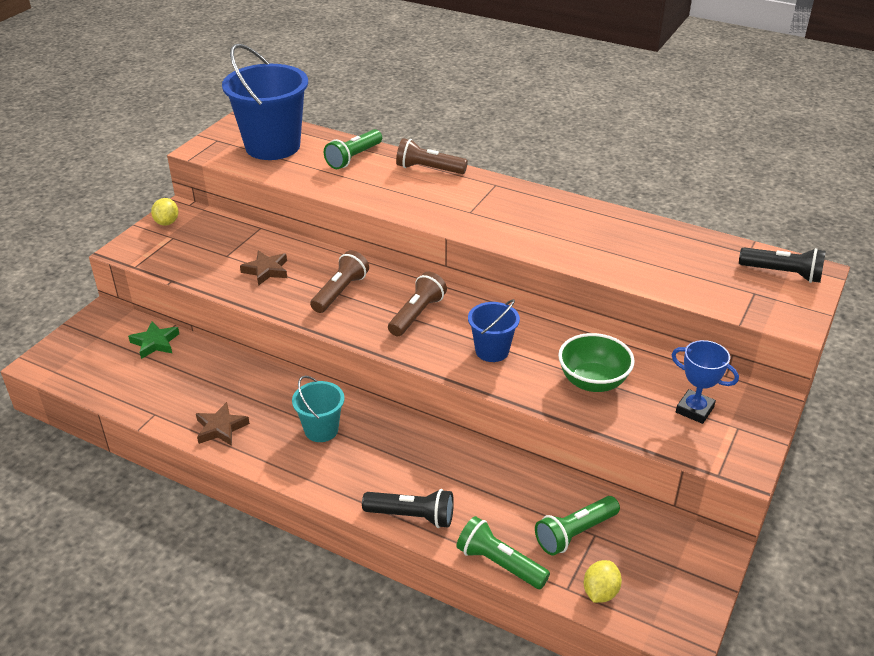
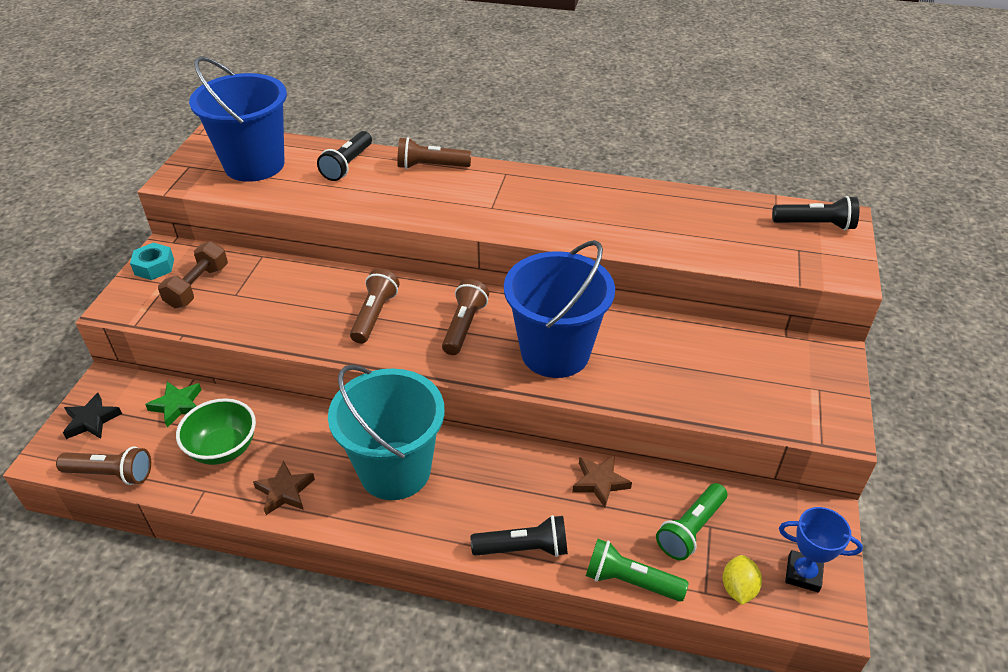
camera: 15 degrees left, 5 degrees up
yellow lemon [151,198,179,226] -> turquoise nut [130,243,174,280]
brown star [240,250,287,286] -> brown star moved to [572,455,632,508]
turquoise bucket [292,376,344,442] -> turquoise bucket [328,365,445,500], size x1.97
green flashlight [324,129,382,169] -> black flashlight [317,131,372,181]
blue bucket [468,299,520,362] -> blue bucket [504,240,615,378], size x1.97
green bowl [558,333,635,392] -> green bowl moved to [176,398,256,465]
blue trophy [672,340,739,424] -> blue trophy moved to [779,507,863,593]
none -> brown flashlight [56,446,151,485]
none -> black star [63,393,122,439]
none -> brown dumbbell [158,241,228,308]

